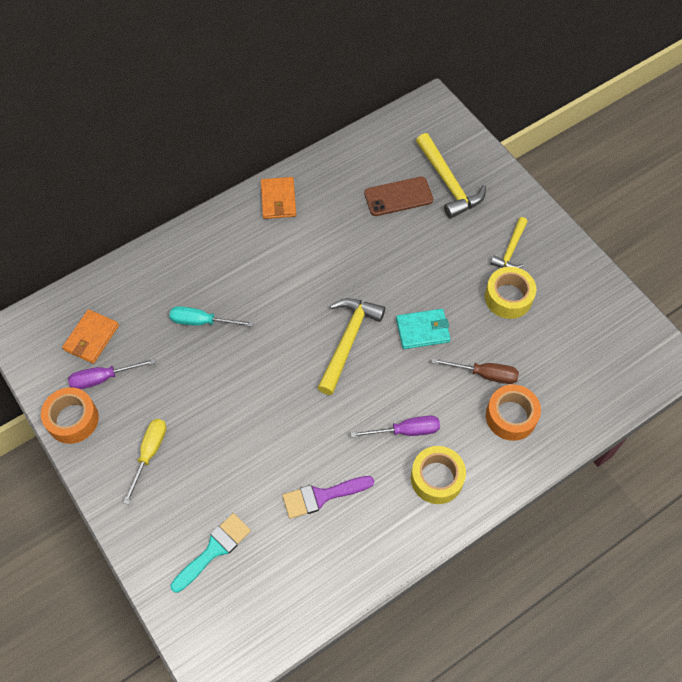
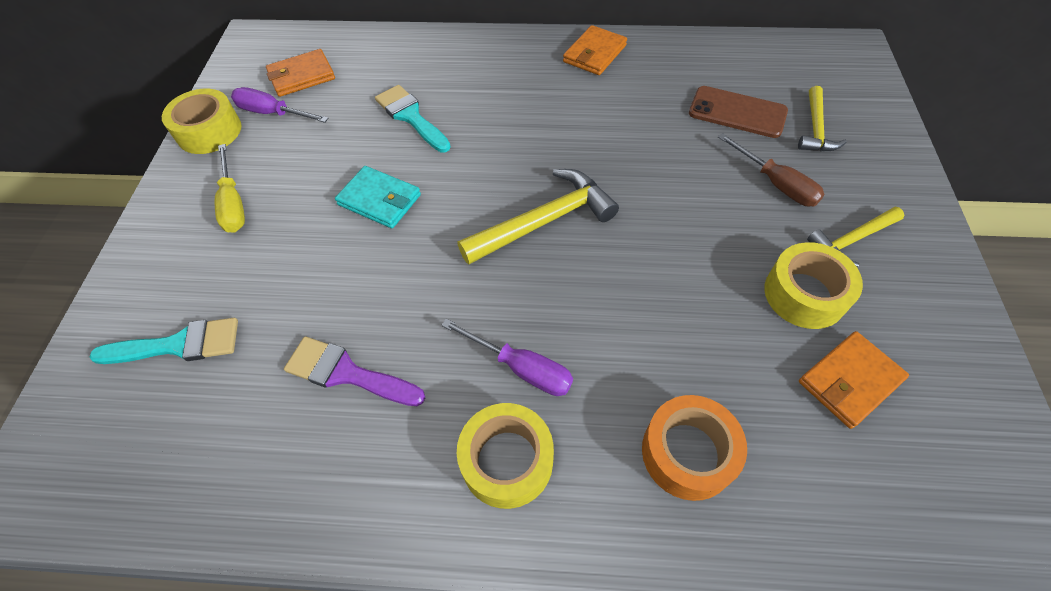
camera: 40 degrees right, 5 degrees down
orange tape [41,387,99,444] -> yellow tape [162,89,242,154]
yellow screwdriver [123,419,166,504] -> yellow screwdriver turned 105 degrees clockwise [215,144,245,233]
turquoise screwdriver [169,306,254,327] -> turquoise brush [375,85,451,153]
turquoise wallet [396,309,451,349] -> turquoise wallet moved to [335,166,421,228]
yellow hammer [416,133,486,218] -> yellow hammer [798,86,847,152], size x0.61
brown screwdriver [432,358,519,384] -> brown screwdriver moved to [718,133,825,206]
none -> orange wallet [799,331,909,429]

